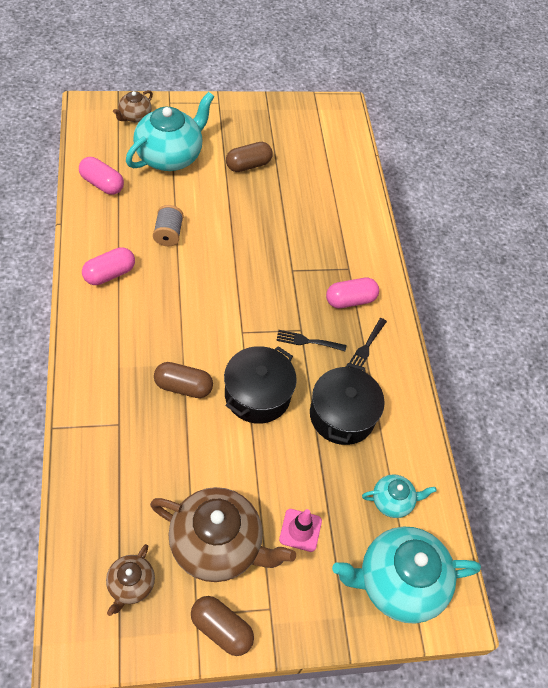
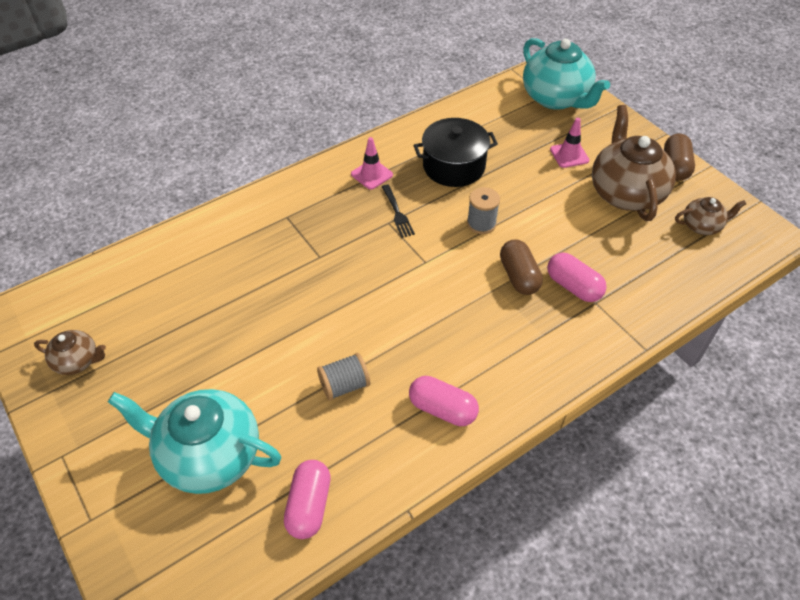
camera: 110 degrees left, 5 degrees down
brown teapot [113,90,153,122] -> brown teapot moved to [34,330,106,375]
black pot [224,346,297,424] -> grey spool [467,187,500,234]
brown capsule [226,142,273,172] -> none
pink capsule [326,278,379,308] -> pink capsule moved to [547,253,607,302]
black fork [349,318,387,367] -> pink traffic cone [351,137,393,190]
turquoise teapot [362,474,437,518] -> none

